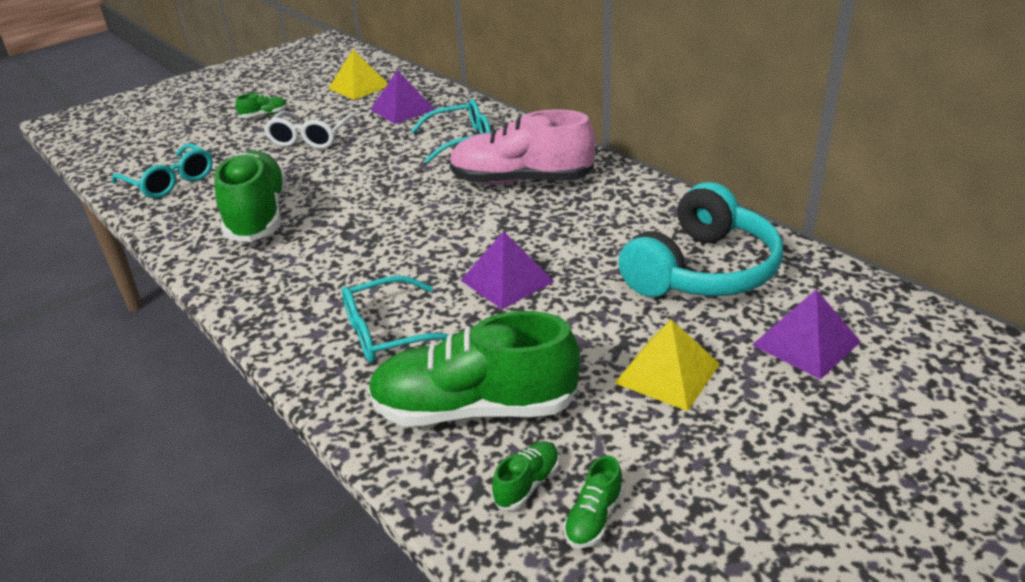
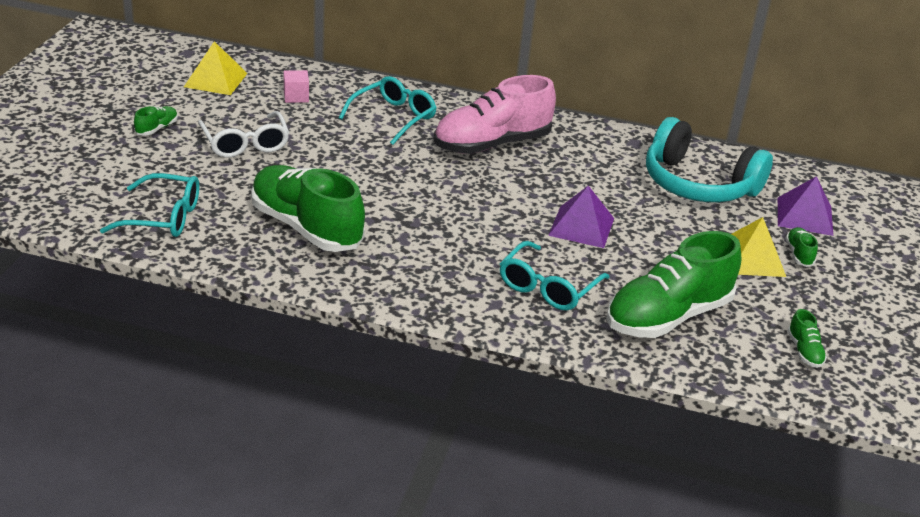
camera: 40 degrees left, 0 degrees up
purple pyramid [370,70,435,124] -> pink cube [284,70,309,103]
green shoe [492,441,560,510] -> green shoe moved to [786,227,818,267]
turquoise headphones [618,182,783,297] -> turquoise headphones turned 120 degrees clockwise [646,117,773,202]

